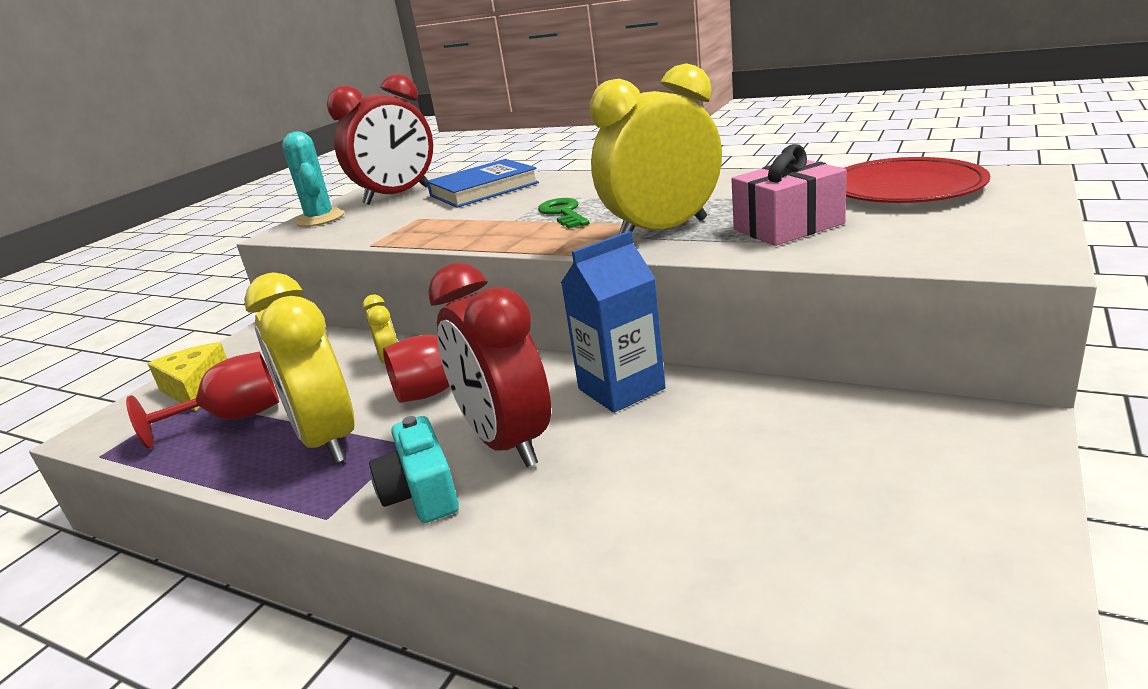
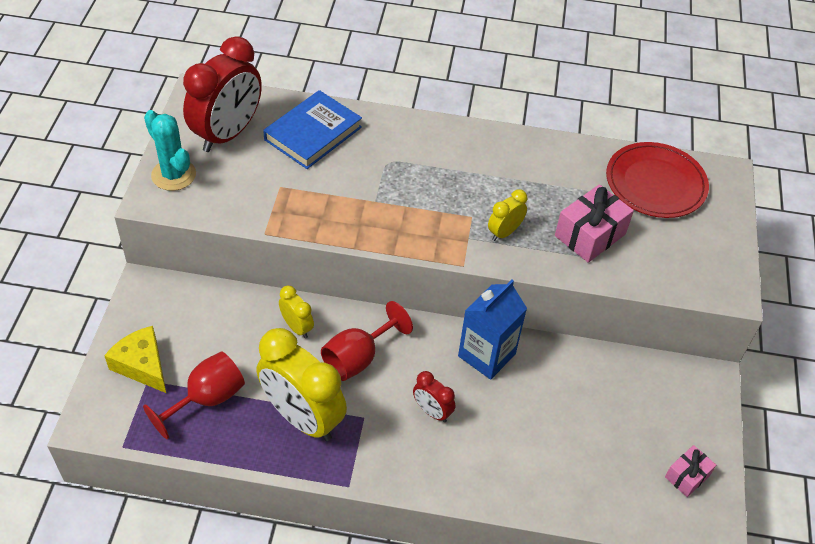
camera: 25 degrees left, 25 degrees up
turquoise camera [369,416,459,523] -> none
red clock [428,262,551,467] -> red clock [413,371,455,422], size x0.47
green key [538,198,589,229] -> none
yellow clock [590,64,722,235] -> yellow clock [488,189,527,241], size x0.47
none -> pink gift [665,445,716,497]

